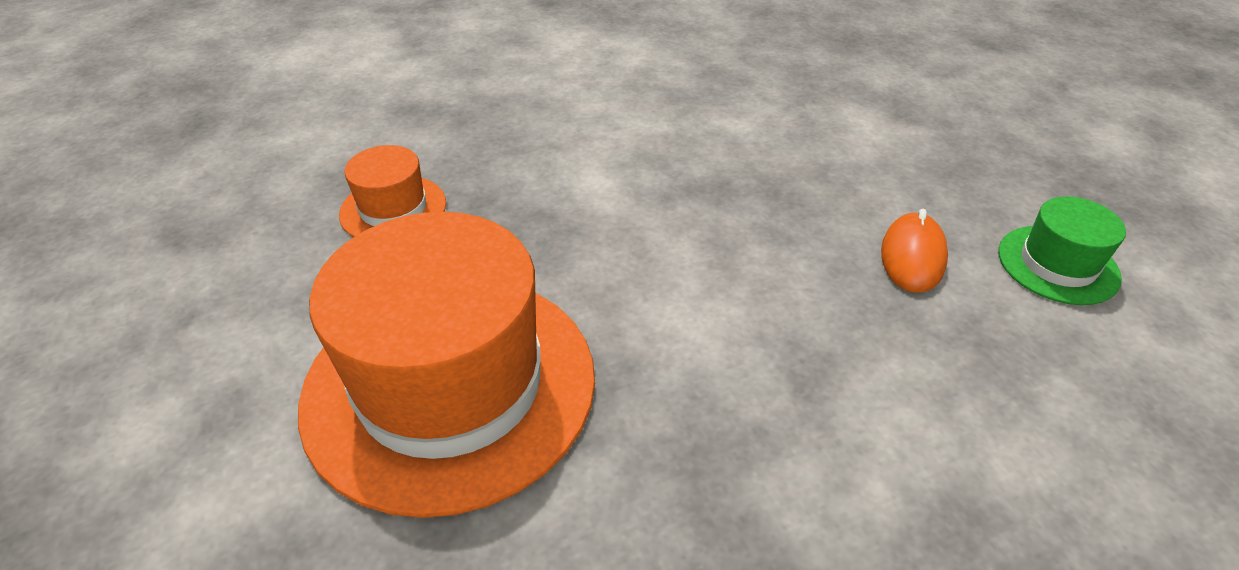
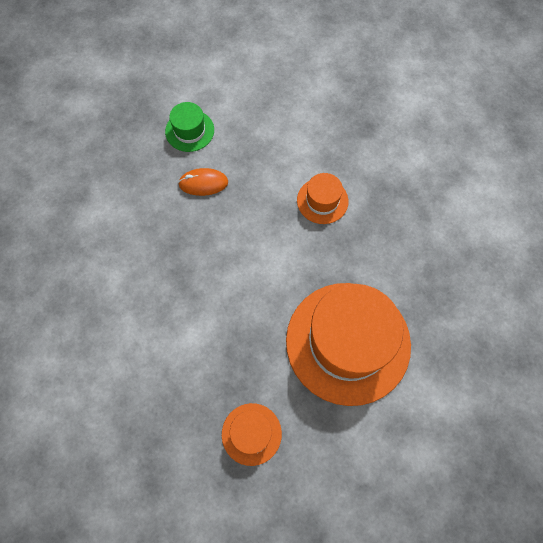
camera: 110 degrees left, 25 degrees up
none -> orange hat [297,173,349,224]

